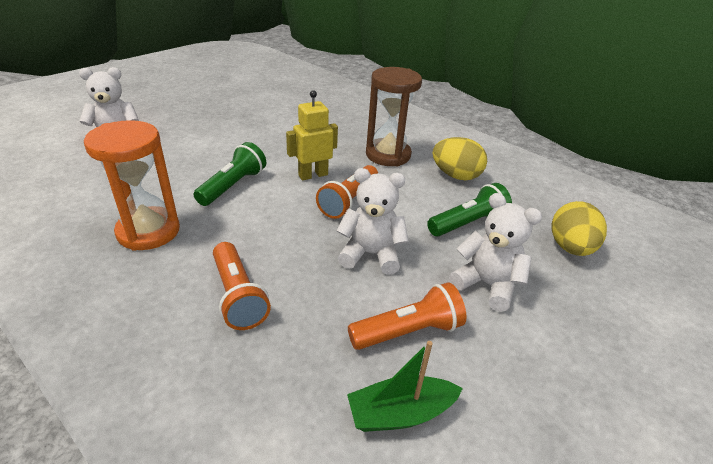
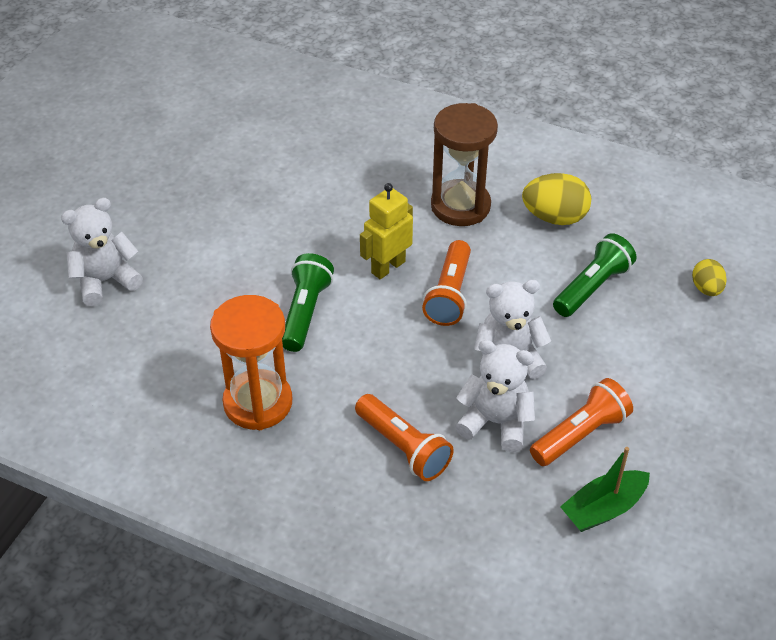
camera: 15 degrees left, 10 degrees up
white teddy bear [449,193,542,312] -> white teddy bear moved to [455,340,535,452]
yellow egg [552,201,607,256] -> yellow egg [692,259,727,296], size x0.60

